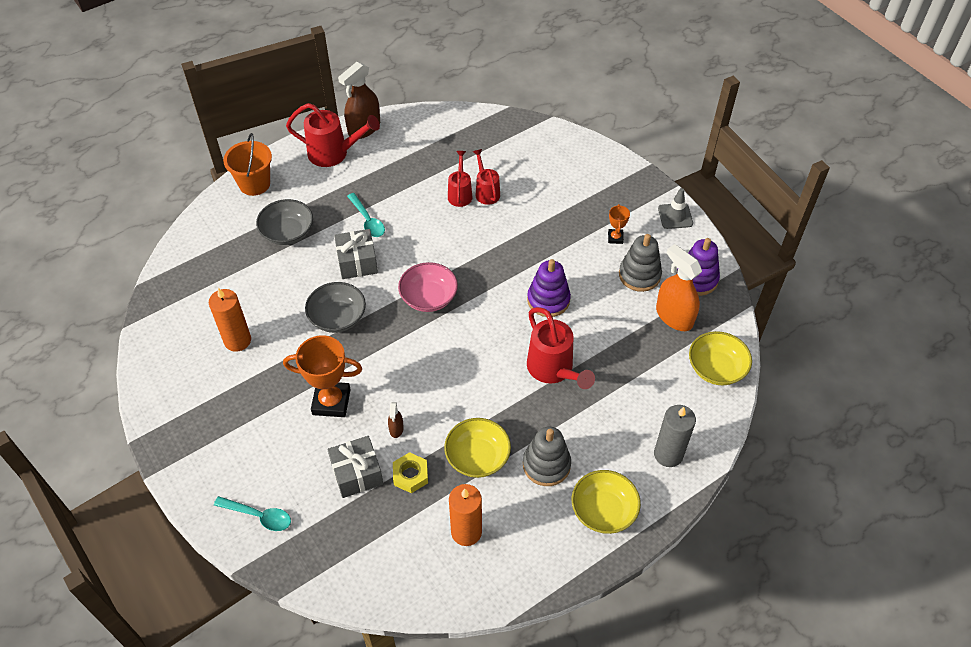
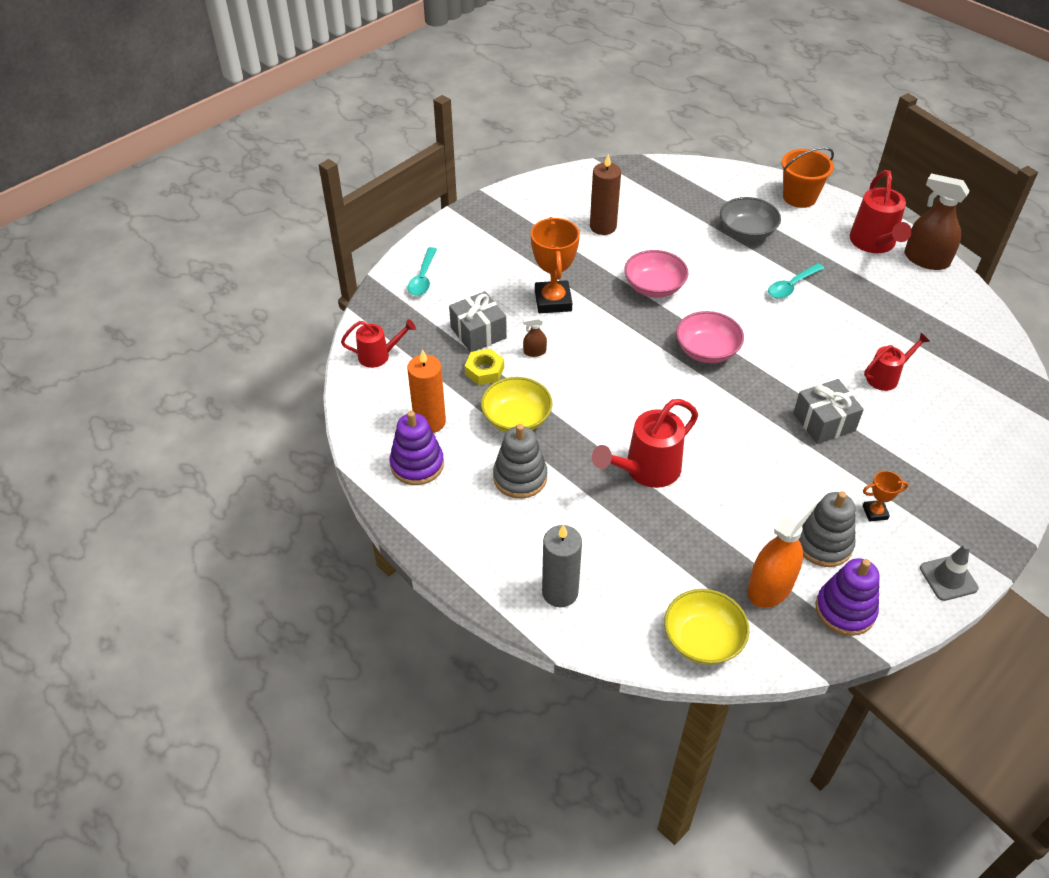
camera: 80 degrees right, 5 degrees down
orange candle [209,288,251,352] -> brown candle [590,154,621,235]
grey bowl [305,282,366,333] -> pink bowl [624,250,688,298]
grey gift [334,229,378,279] -> grey gift moved to [793,379,864,444]
red watering can [448,151,473,207] -> red watering can moved to [341,319,416,368]
purple stacking toy [527,259,571,317] -> purple stacking toy moved to [390,411,444,485]
yellow bowl [572,470,641,534] -> none

